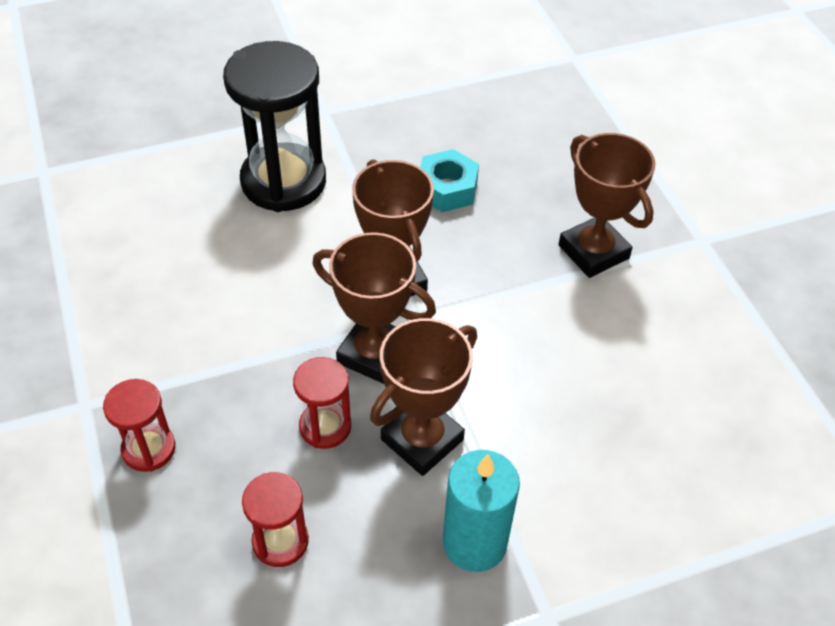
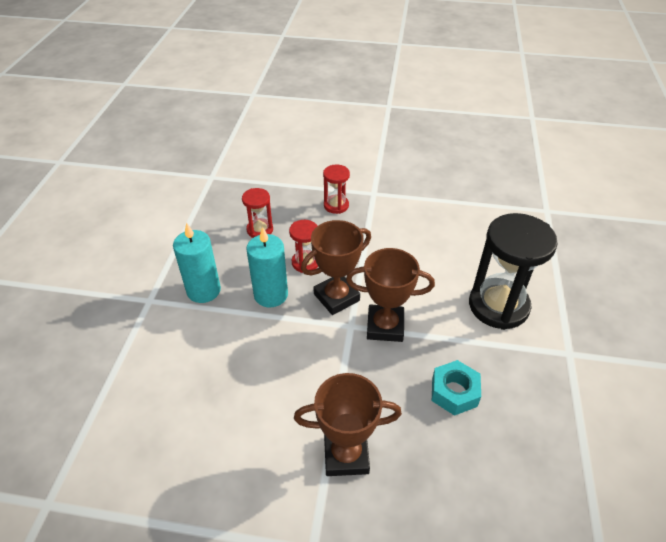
camera: 120 degrees right, 5 degrees down
brown trophy [370,318,477,476] -> turquoise candle [246,227,288,307]

